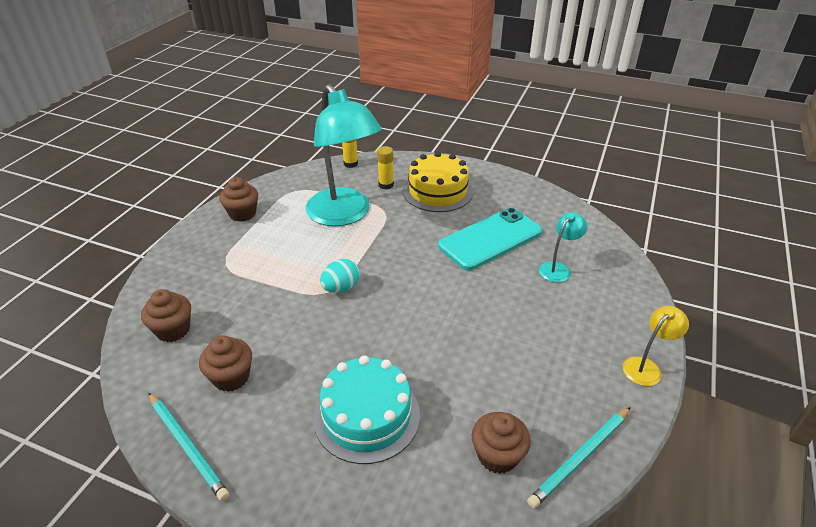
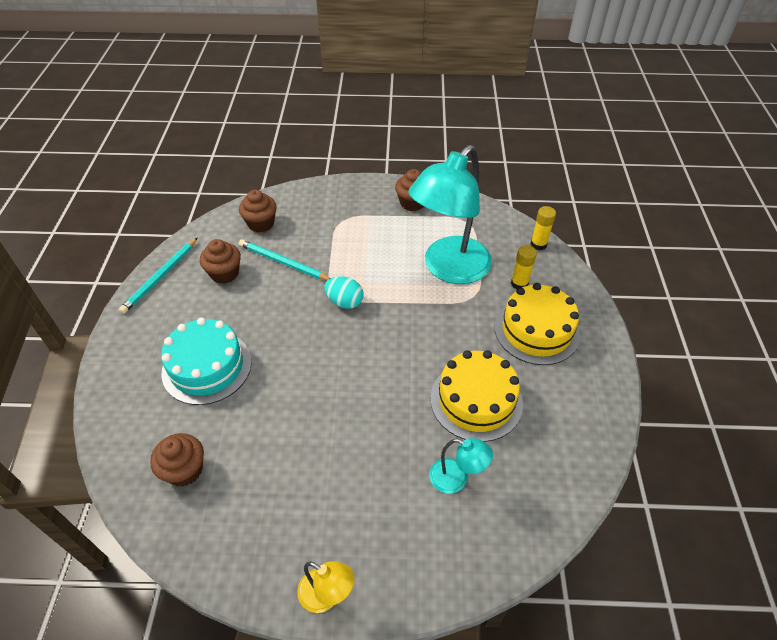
camera: 70 degrees right, 10 degrees up
turquoise phone [438,208,542,270] -> yellow cake [430,350,523,442]
turquoise pencil [527,407,631,508] -> turquoise pencil moved to [239,239,331,281]

